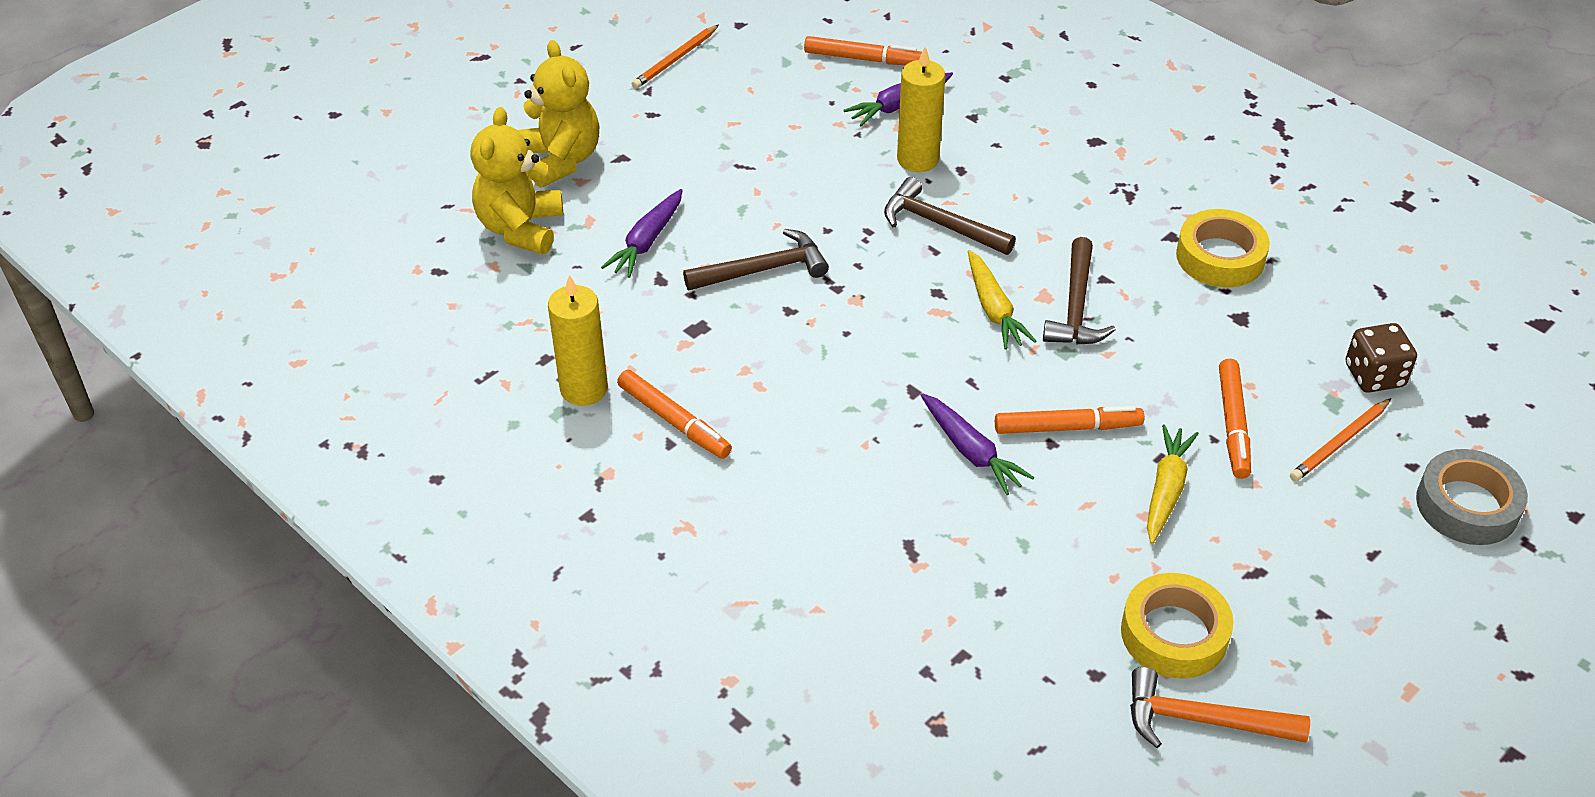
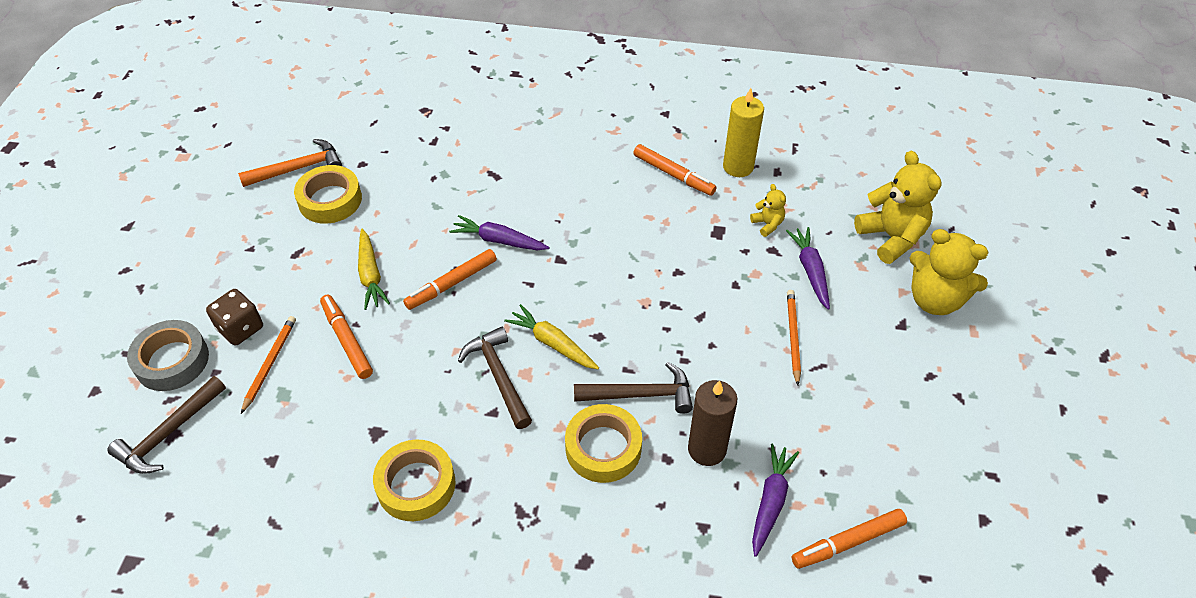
camera: 145 degrees right, 5 degrees up
orange marker [617,370,732,459] -> orange marker turned 150 degrees counterclockwise [633,144,717,196]
orange pencil [632,25,719,89] -> orange pencil moved to [787,290,801,386]
brown hammer [683,229,829,290] -> brown hammer moved to [107,376,226,474]
yellow candle [897,46,945,172] -> brown candle [688,380,737,466]
brown dice [1346,323,1417,393] -> brown dice moved to [206,289,263,346]
none -> yellow tape [565,404,642,483]
none -> yellow teddy bear [750,184,786,237]

